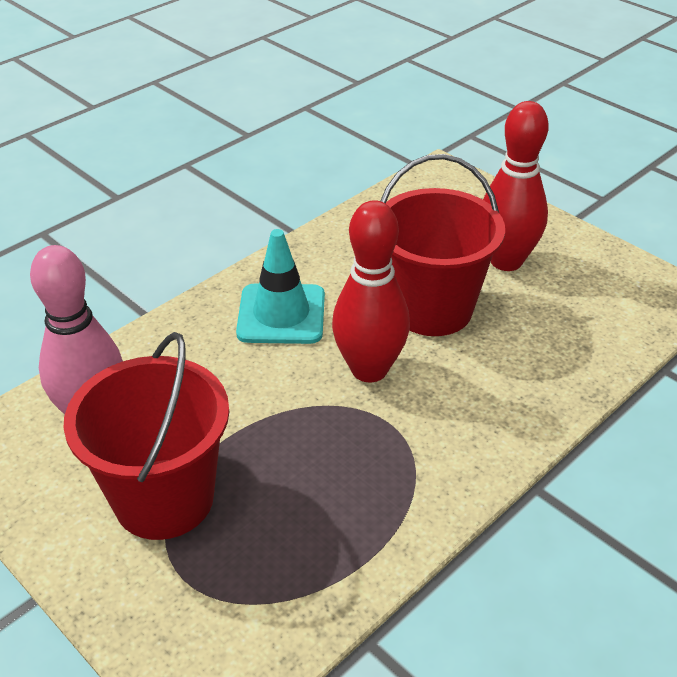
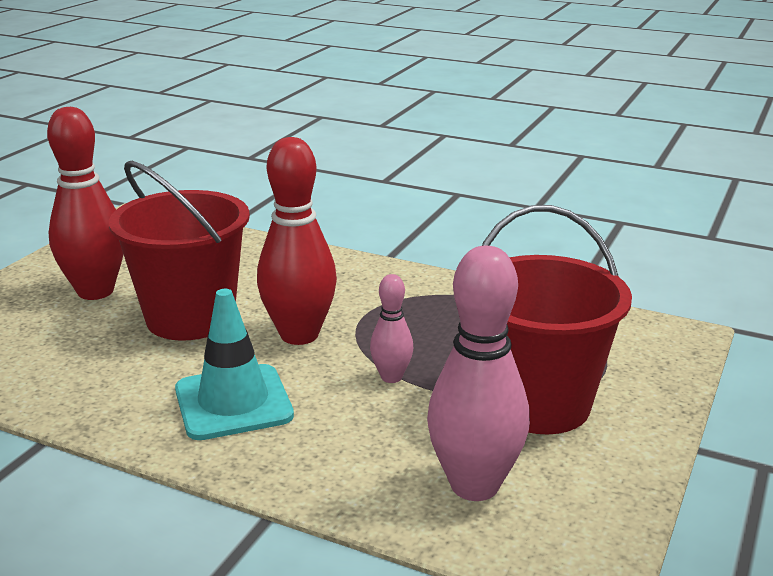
camera: 110 degrees left, 15 degrees down
none -> pink bowling pin [370,274,413,383]

